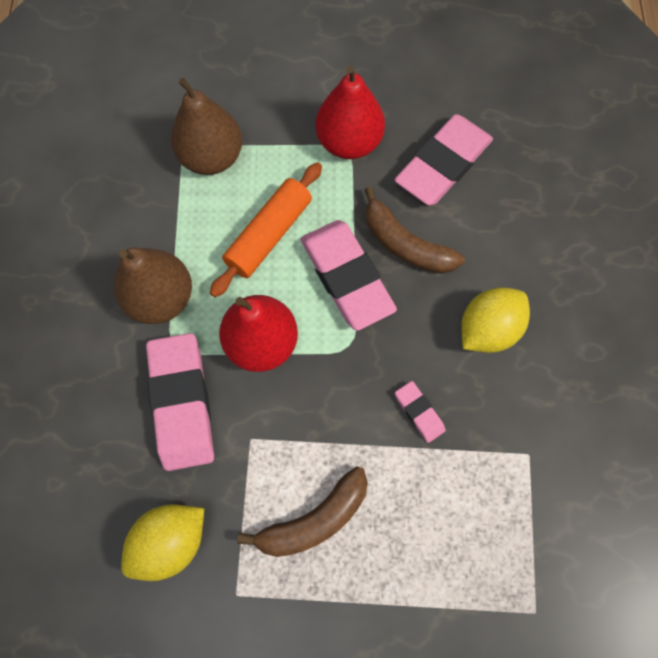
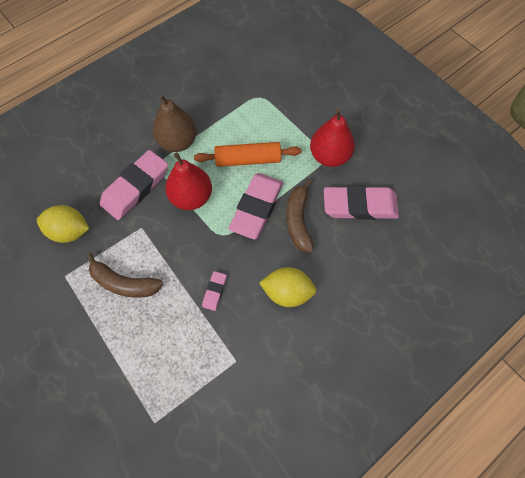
camera: 50 degrees right, 5 degrees down
brown pear [171,78,242,175] -> none

